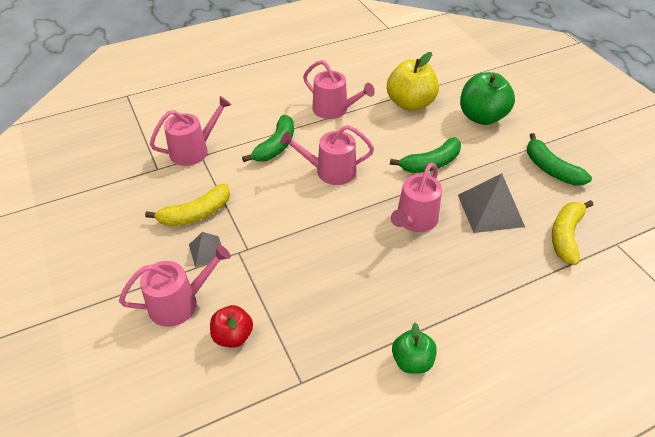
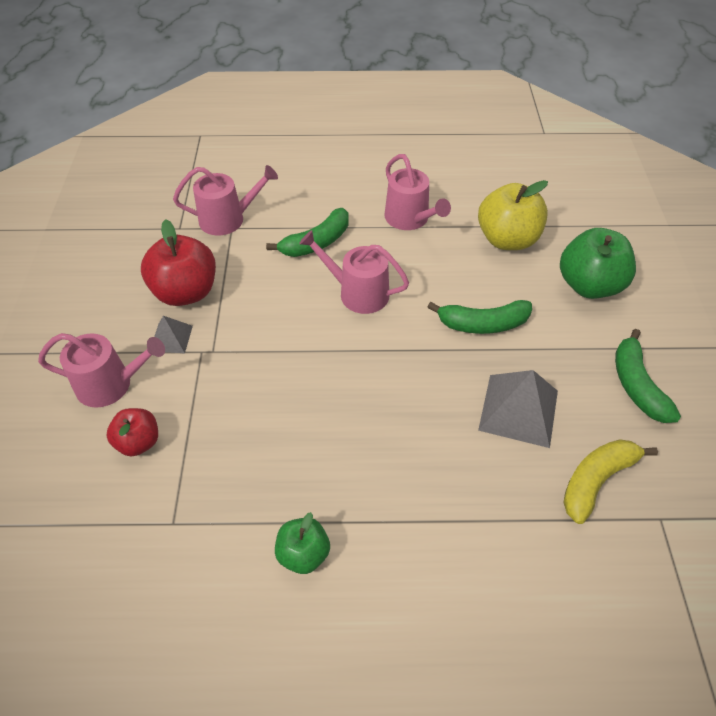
camera: 25 degrees right, 5 degrees up
yellow banana [145,184,230,226] -> red apple [141,219,216,306]
pink watering can [391,163,442,232] -> none

